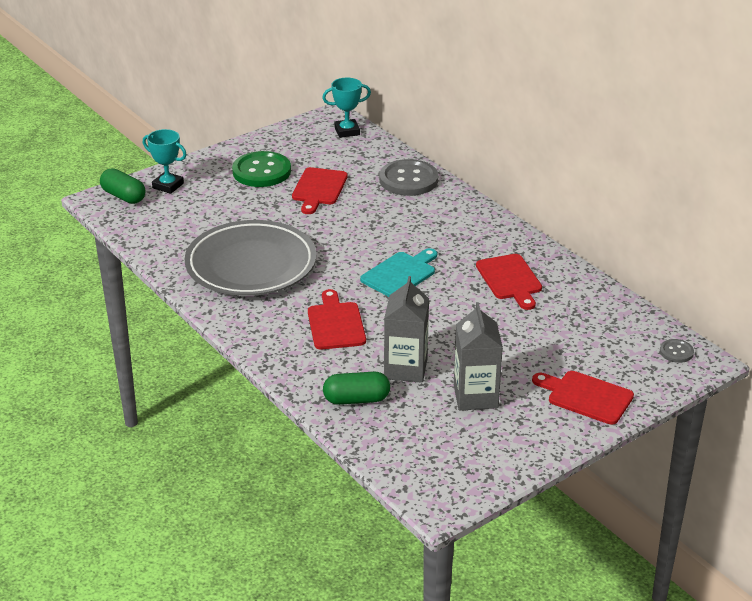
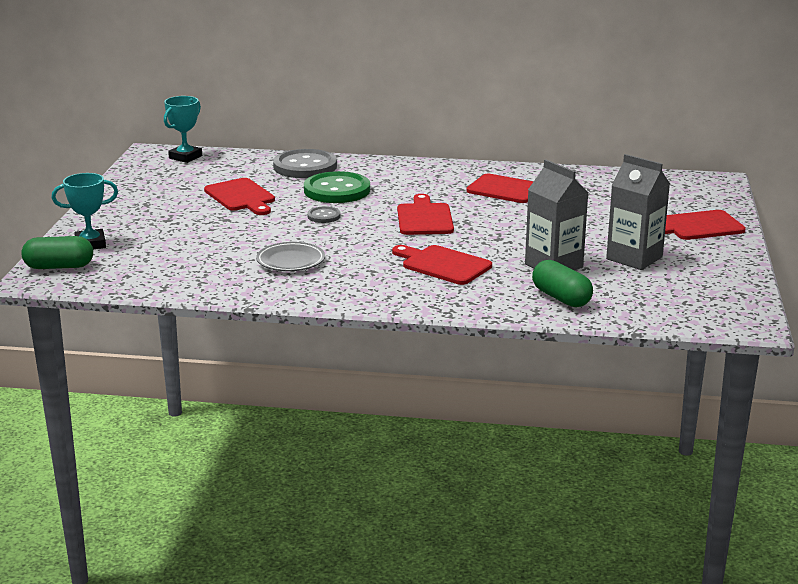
camera: 45 degrees left, 10 degrees down
grey plate [185,220,317,296] -> grey plate [256,242,325,271], size x0.45
green button [232,151,291,187] -> green button moved to [304,171,370,203]
green capsule [323,372,390,405] -> green capsule turned 75 degrees counterclockwise [532,260,593,307]
turquoise cutting board [360,248,437,297] -> red cutting board [397,194,454,235]
grey button [660,339,694,363] -> grey button moved to [307,206,341,223]

